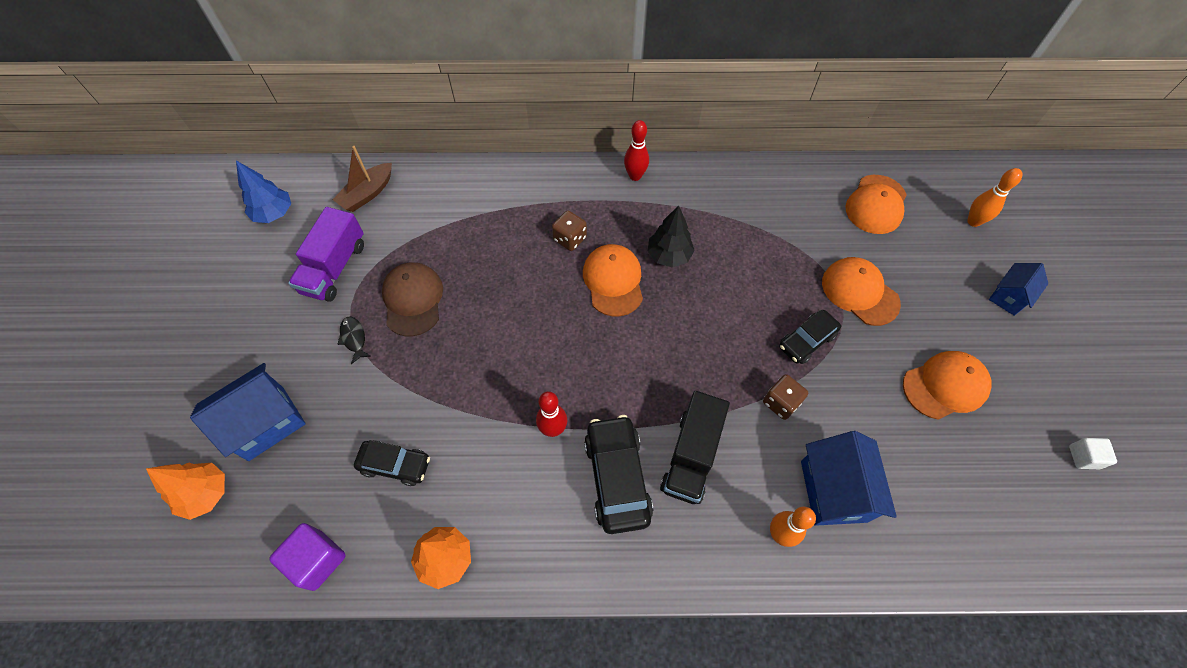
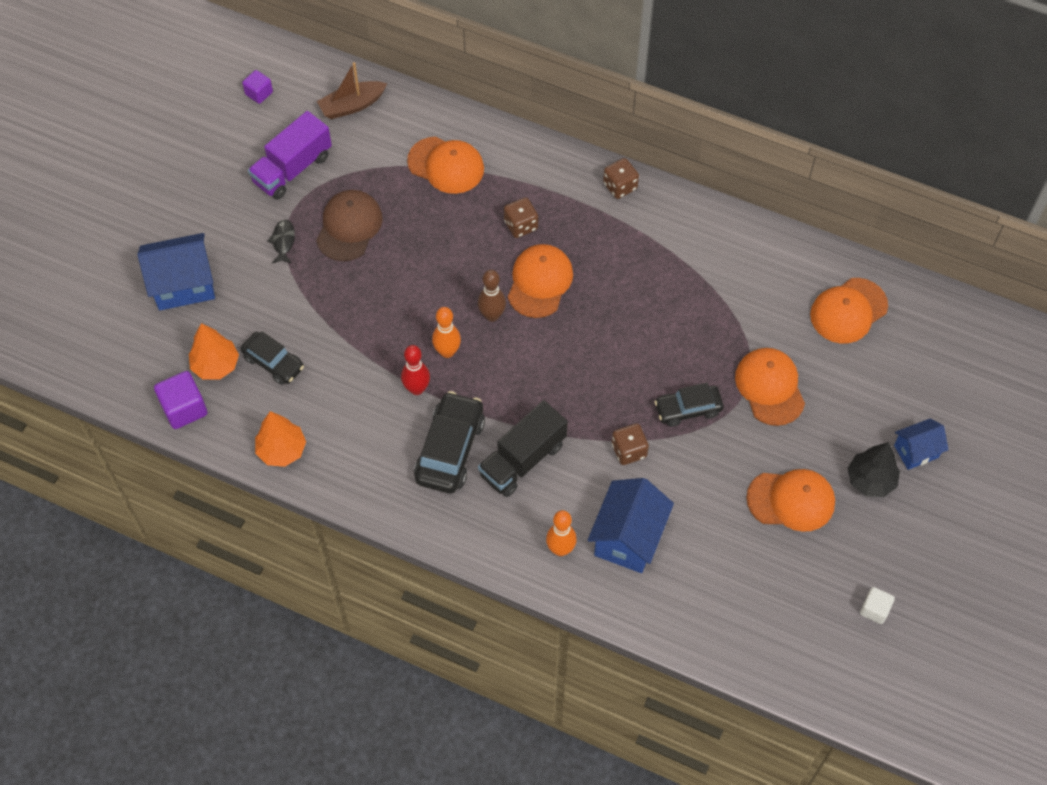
camera: 25 degrees right, 0 degrees up
orange tree [146,463,225,520] -> orange tree moved to [189,323,239,380]
blue tree [236,161,291,223] -> purple cube [242,70,273,104]
red bowling pin [624,120,649,181] -> brown dice [603,158,639,199]
black tree [647,205,695,268] -> black tree moved to [848,442,900,497]
orange bowling pin [967,168,1022,227] -> orange bowling pin moved to [432,307,461,358]
none -> orange cap [407,137,484,194]
none -> brown bowling pin [478,270,506,322]

